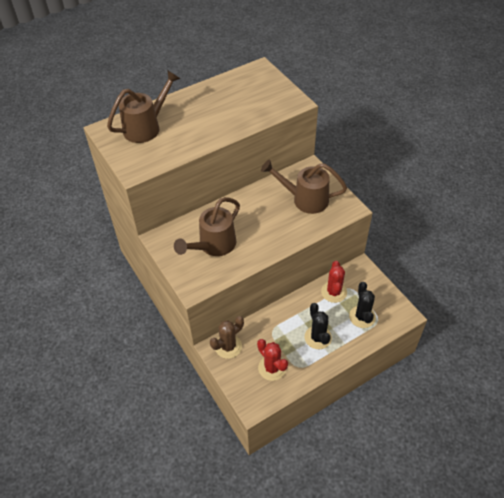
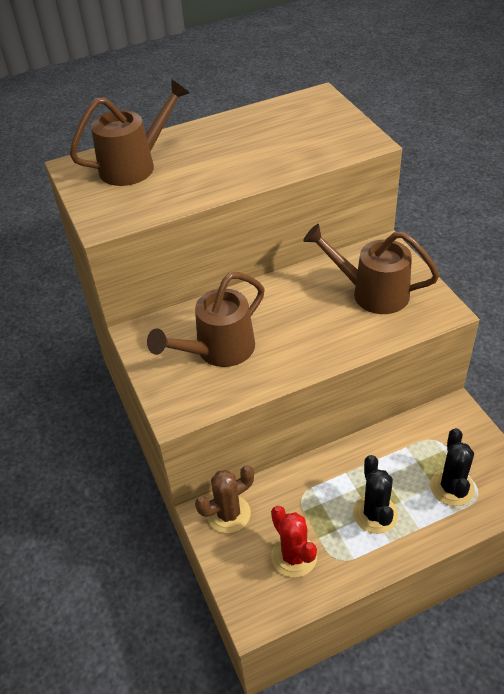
camera: 10 degrees right, 5 degrees down
red cactus [321,261,347,303] -> none

